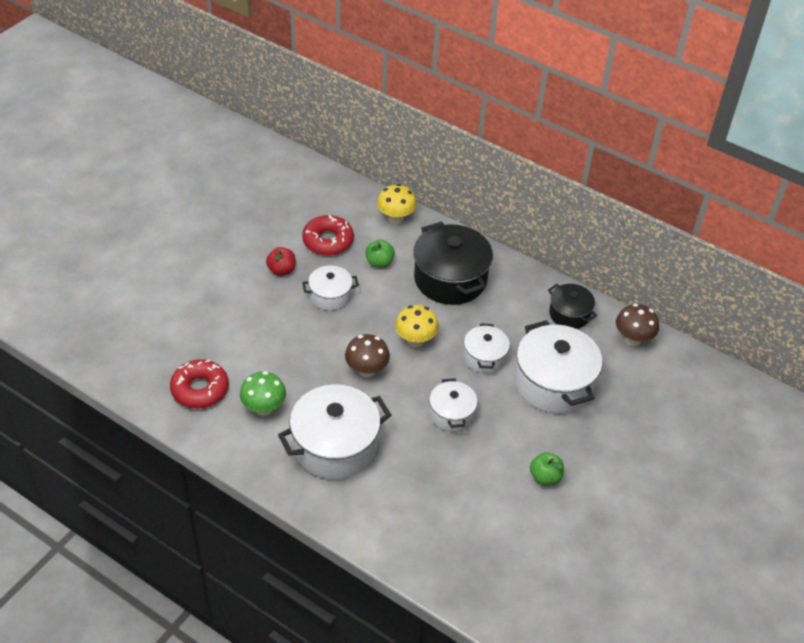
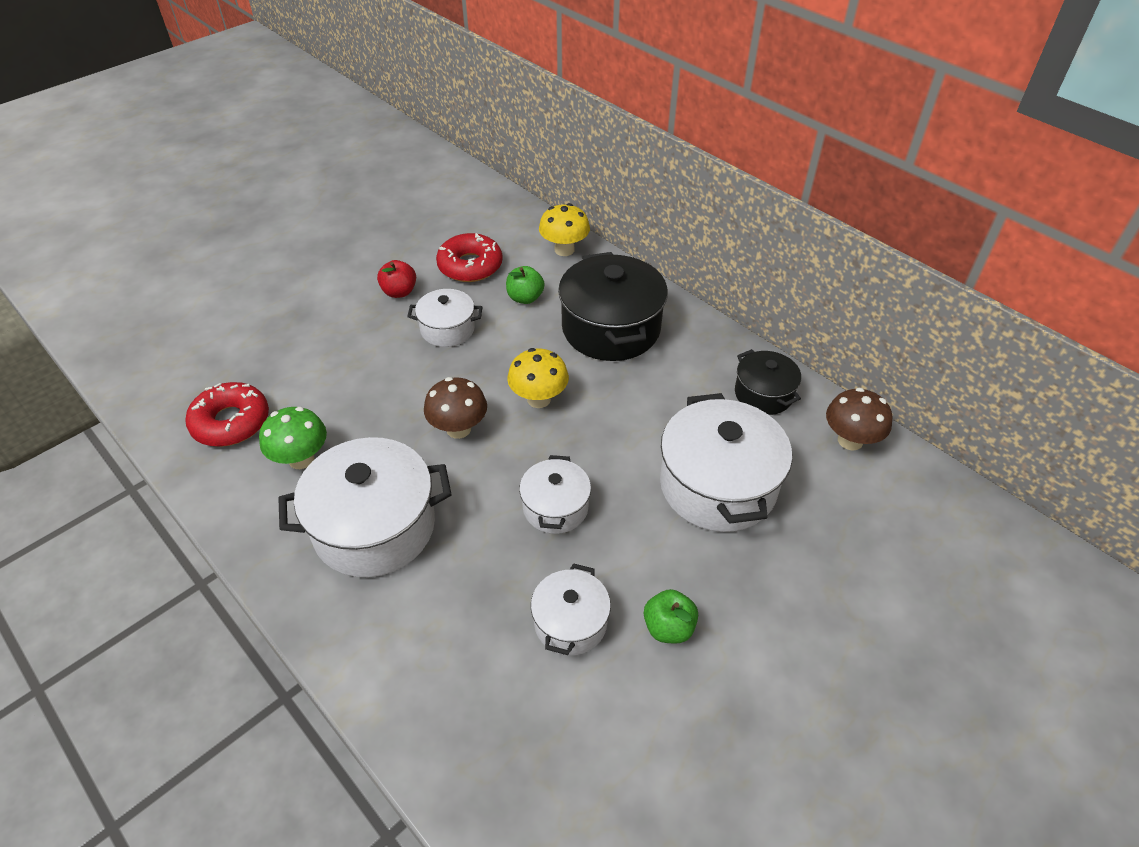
camera: 15 degrees right, 0 degrees up
white pot [464,323,510,373] -> white pot moved to [531,563,611,655]

